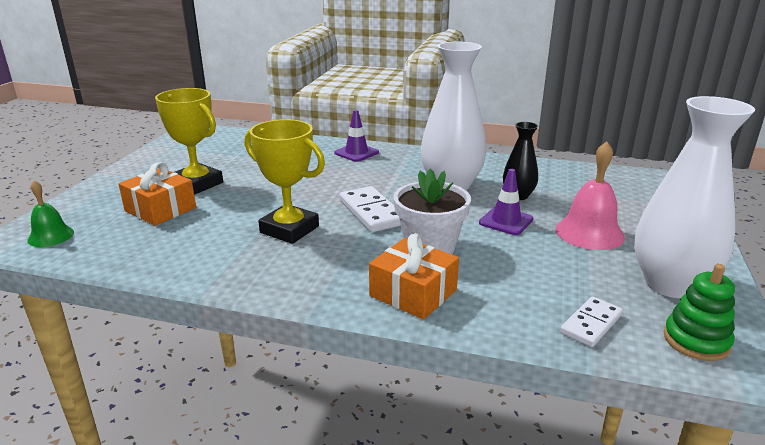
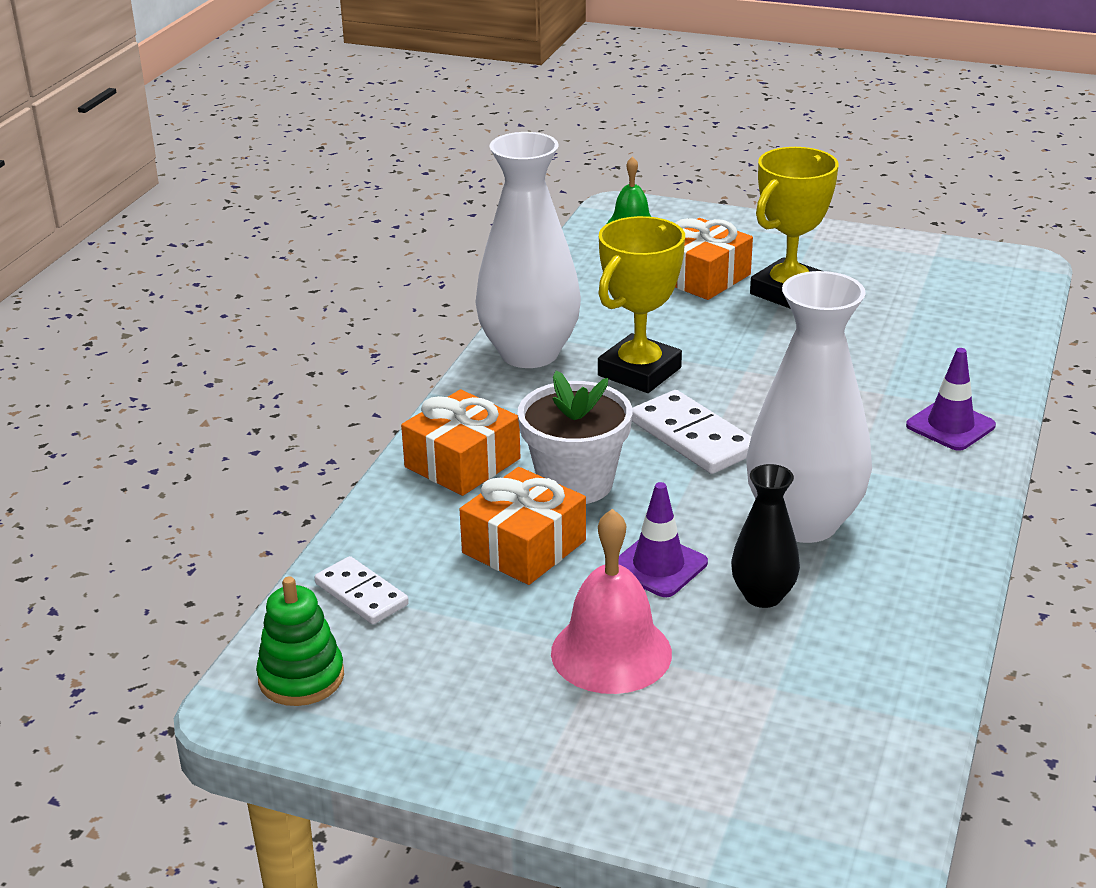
camera: 95 degrees right, 5 degrees up
white domino [339,186,401,232] -> white domino turned 75 degrees clockwise [632,390,751,474]
white vase [634,96,755,298] -> white vase moved to [475,132,581,368]
none -> orange gift [460,467,586,585]

